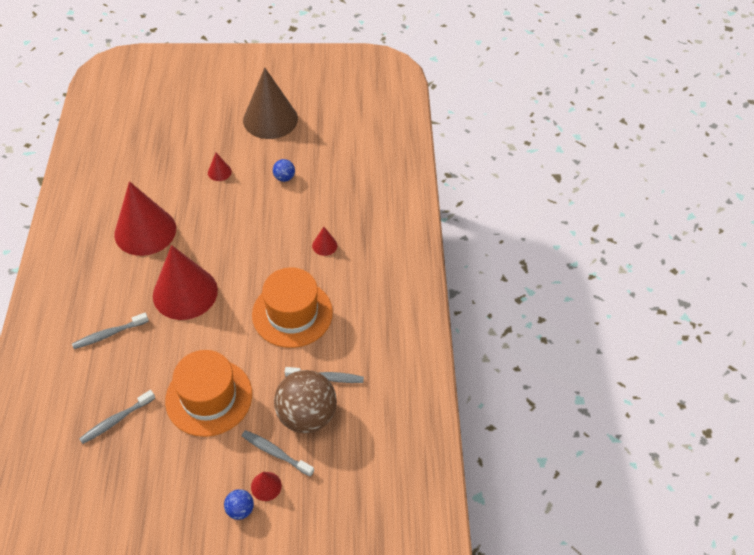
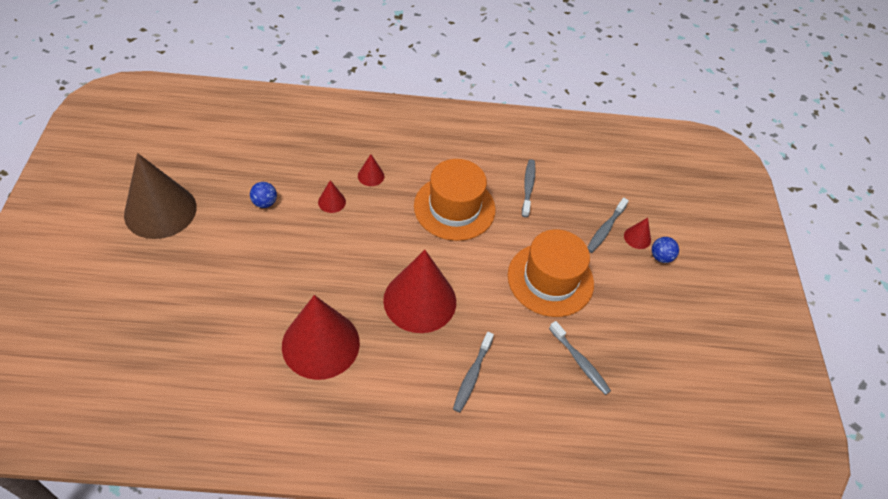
camera: 90 degrees left, 0 degrees up
grey toothbrush [72,313,149,349] -> grey toothbrush turned 45 degrees clockwise [453,332,494,413]
red cone [208,153,232,181] -> red cone moved to [318,180,346,213]
brown ball [274,370,337,433] -> none

